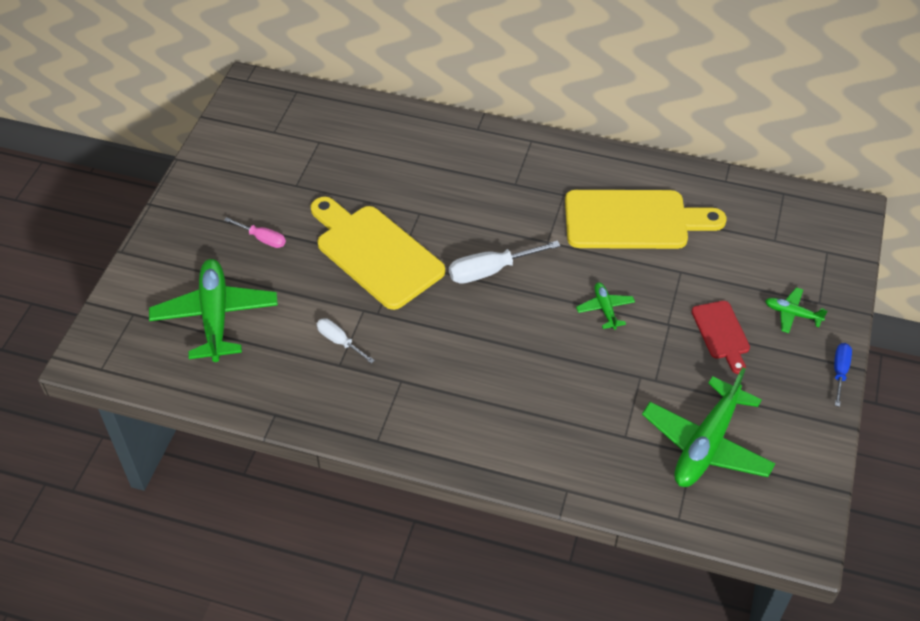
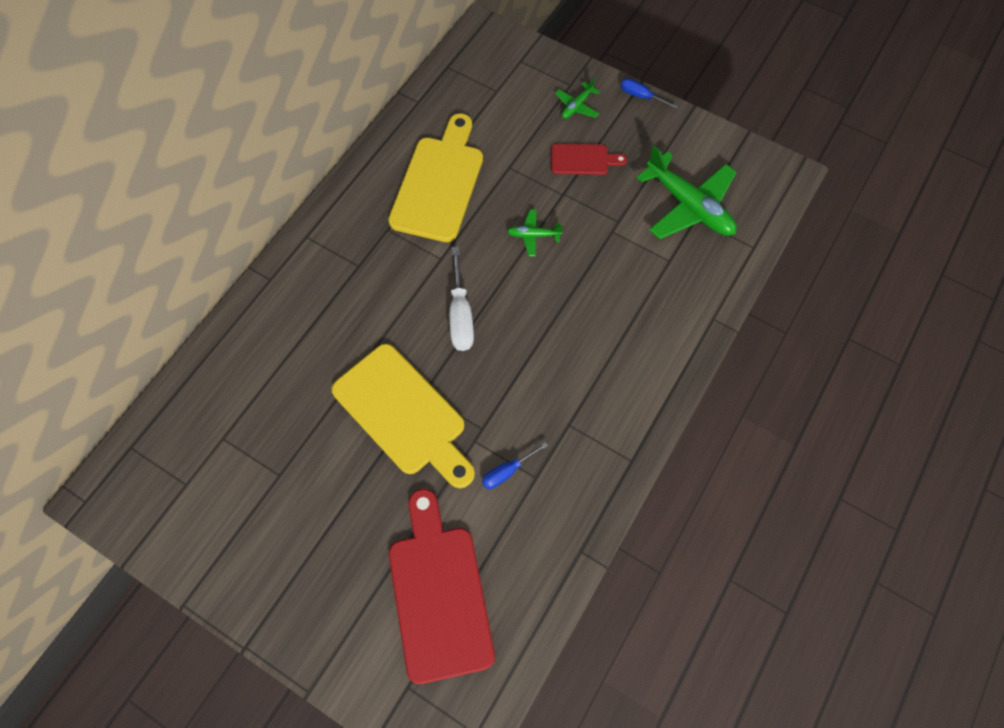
camera: 75 degrees left, 15 degrees up
green plane [149,259,278,362] -> red cutting board [389,489,495,684]
pink screwdriver [224,217,286,248] -> none
yellow cutting board [311,197,445,310] -> yellow cutting board turned 105 degrees counterclockwise [332,344,475,488]
white screwdriver [317,318,375,364] -> blue screwdriver [482,442,548,489]

